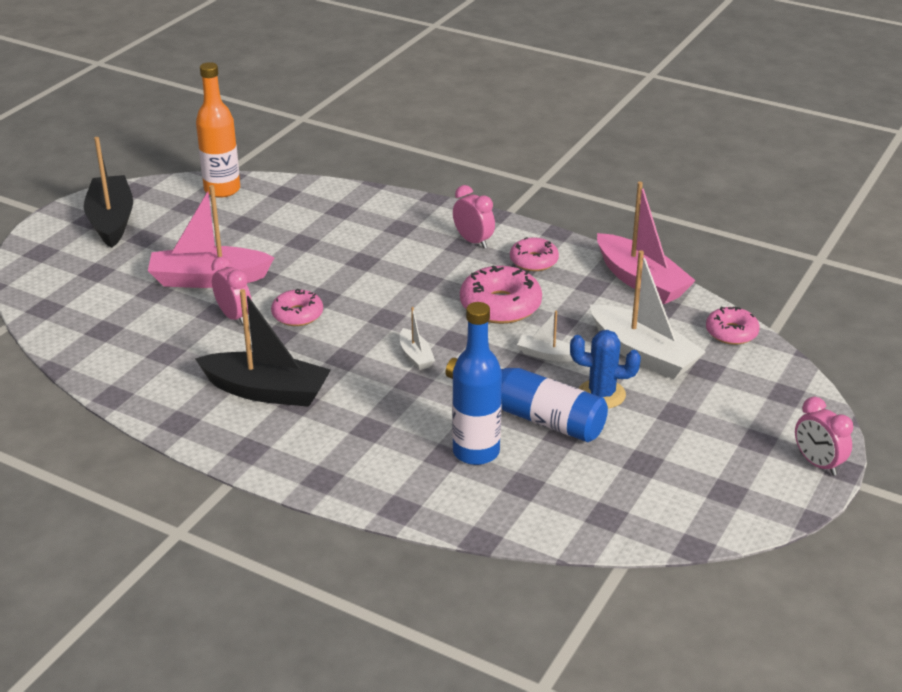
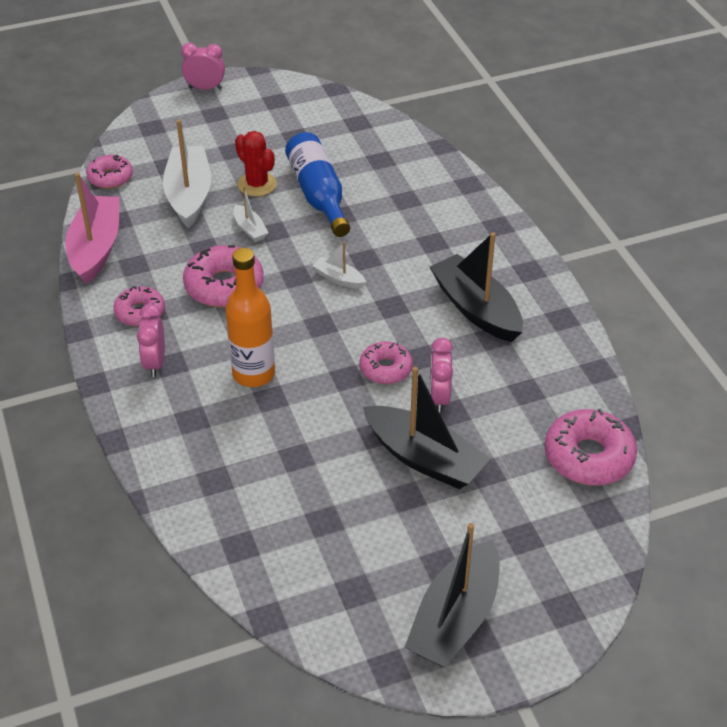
camera: 140 degrees left, 10 degrees up
pink boat [148,185,275,288] -> black boat [363,367,490,489]
orange bottle [196,62,240,198] -> orange bottle moved to [226,248,275,387]
white boat [400,307,435,370] -> white boat turned 75 degrees counterclockwise [312,242,366,288]
blue bottle [452,302,502,465] -> none
blue cactus [570,330,641,408] -> red cactus [235,131,277,197]
pink clock [795,397,853,476] -> pink clock turned 90 degrees counterclockwise [181,43,225,90]
none -> pink donut [544,409,637,485]

